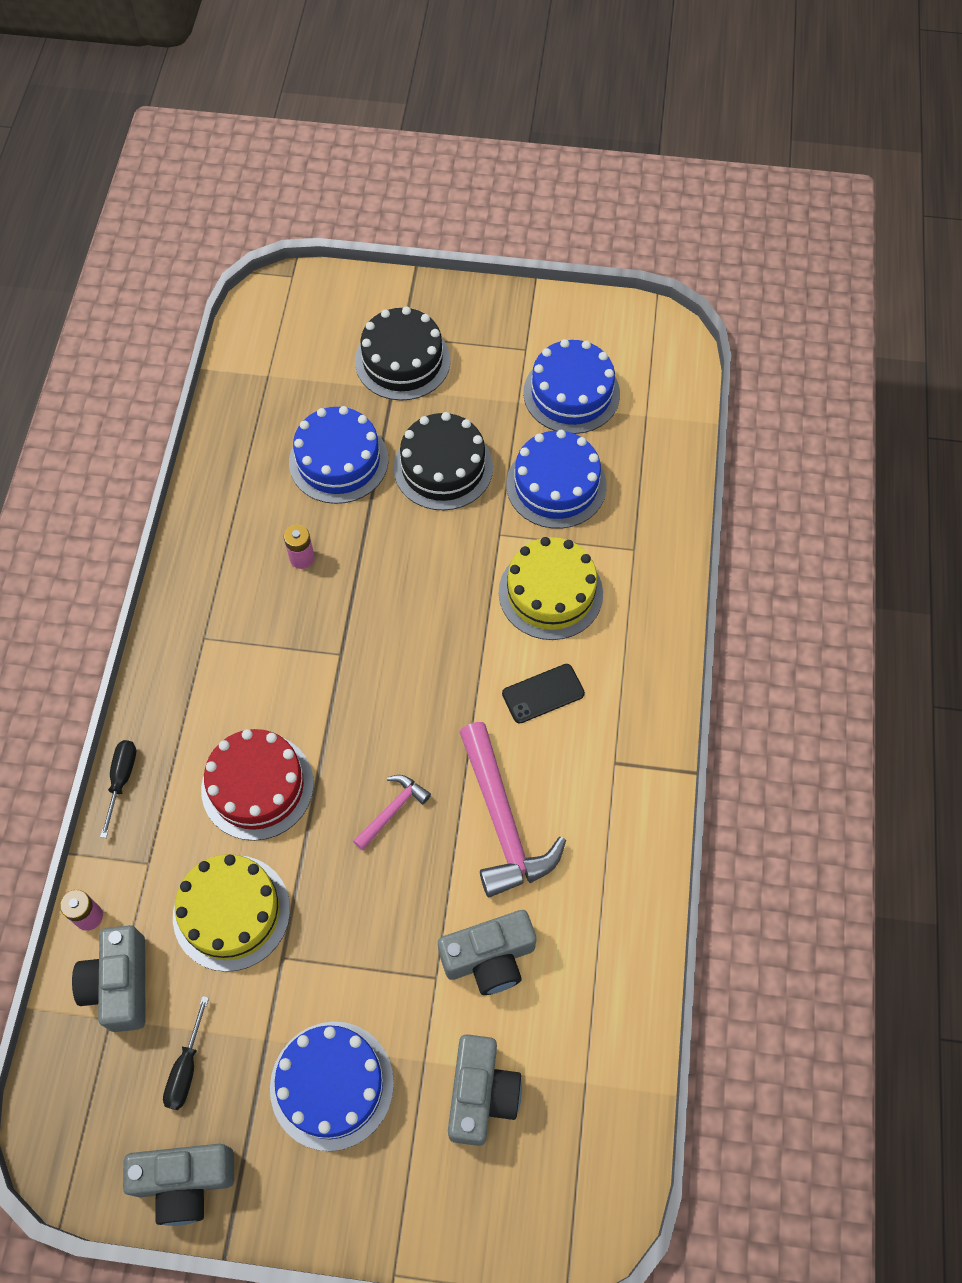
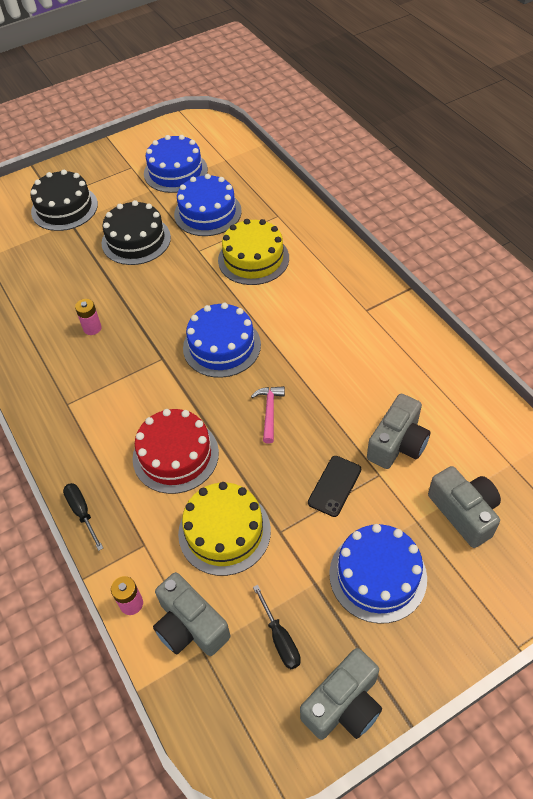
camera: 35 degrees left, 10 degrees down
blue cake [289,406,388,504] -> blue cake moved to [183,303,261,378]
pink hammer [460,722,566,897] -> none
black phone [502,664,585,723] -> black phone moved to [308,456,361,517]

